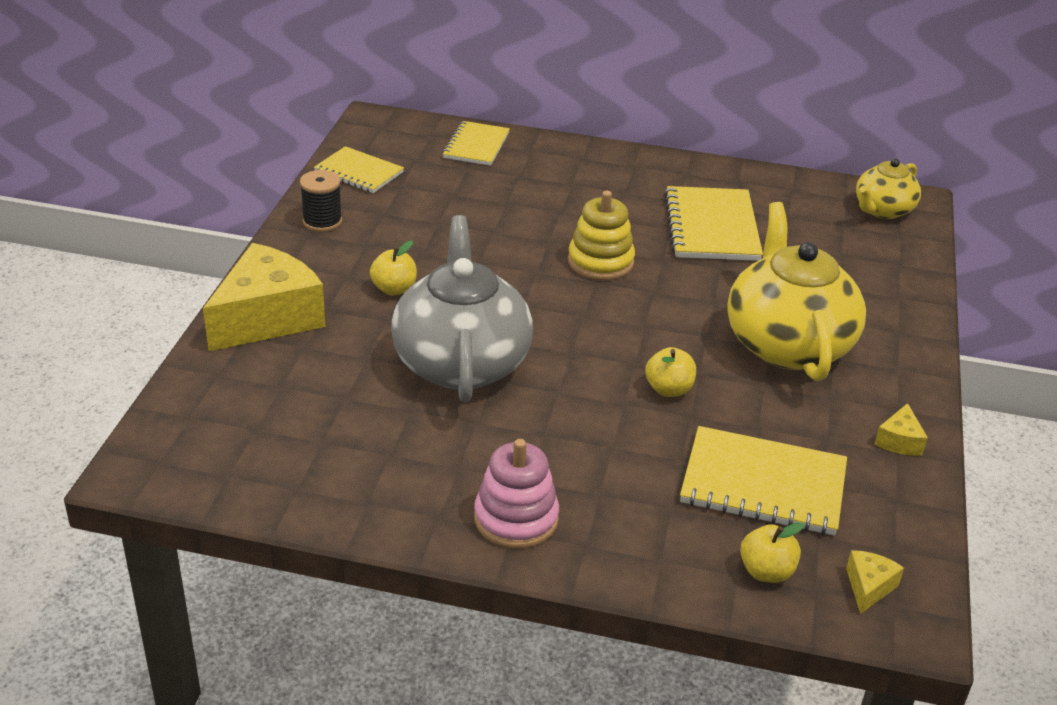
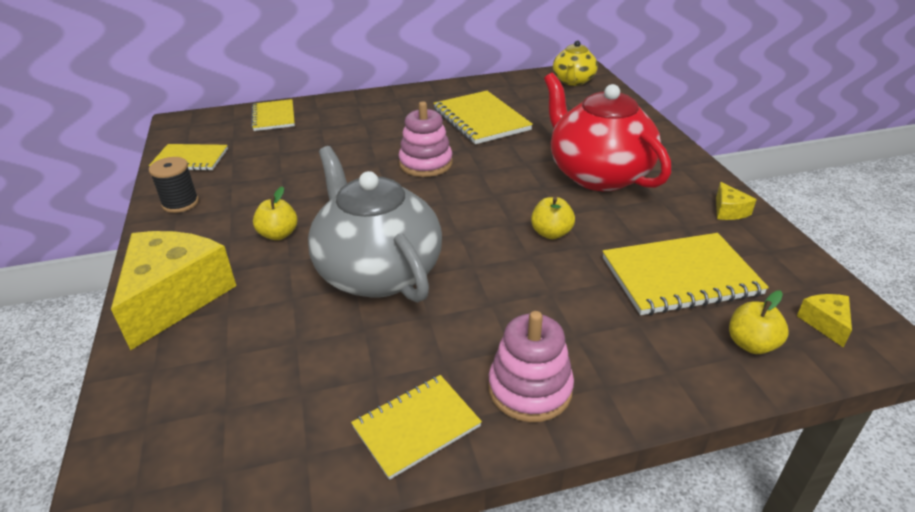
camera: 25 degrees left, 0 degrees up
yellow stacking toy [568,191,635,280] -> pink stacking toy [398,102,453,177]
yellow teapot [727,202,866,381] -> red teapot [544,73,671,191]
none -> yellow notebook [351,375,482,480]

